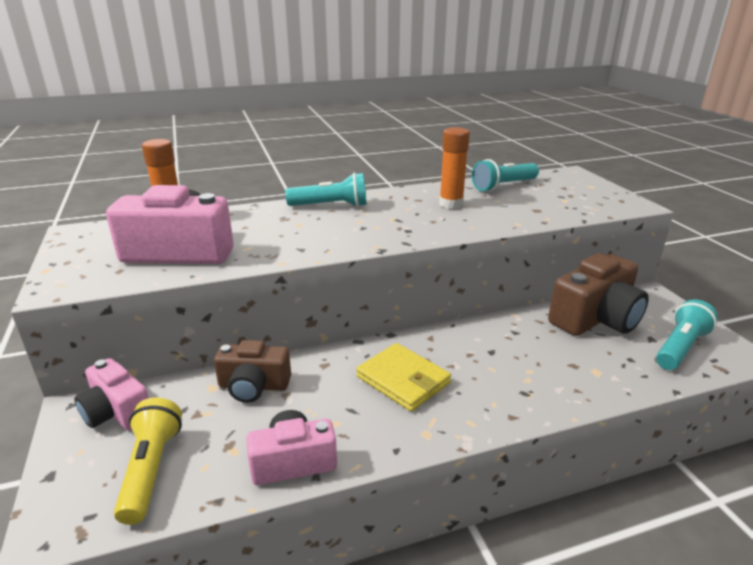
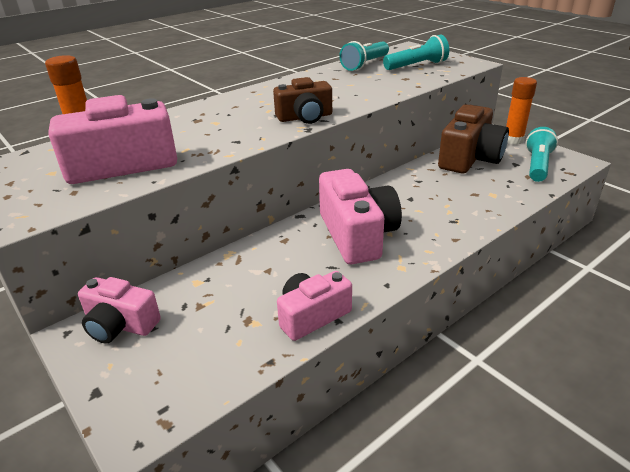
camera: 20 degrees left, 5 degrees up
yellow flashlight [114,398,182,525] -> none
brown camera [214,340,291,403] -> brown camera moved to [273,77,332,124]
turquoise flashlight [285,173,367,207] -> turquoise flashlight moved to [383,34,449,70]
yellow wallet [356,343,451,412] -> pink camera [319,169,402,264]
orange glue stick [439,127,470,209] -> orange glue stick moved to [506,77,537,145]

